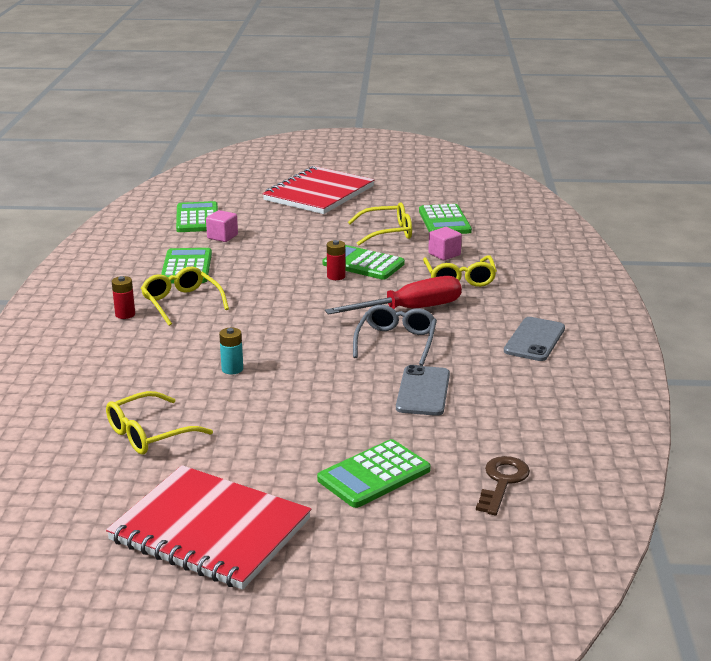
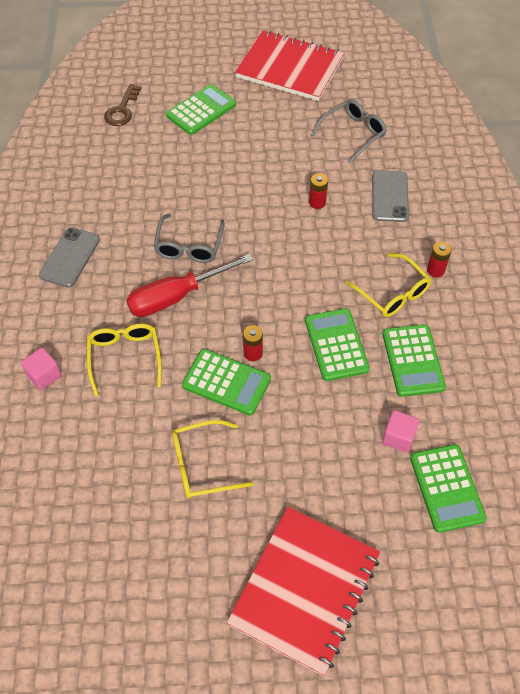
camera: 175 degrees right, 30 degrees up
yellow glasses [106,391,213,455] -> grey glasses [311,99,387,164]
turquoise battery [219,328,243,374] -> red battery [309,173,328,209]
grey phone [396,365,450,416] -> grey phone moved to [372,170,409,222]
green calculator [419,204,472,234] -> green calculator moved to [305,308,370,381]
pink cube [428,227,462,260] -> pink cube moved to [21,348,62,390]

